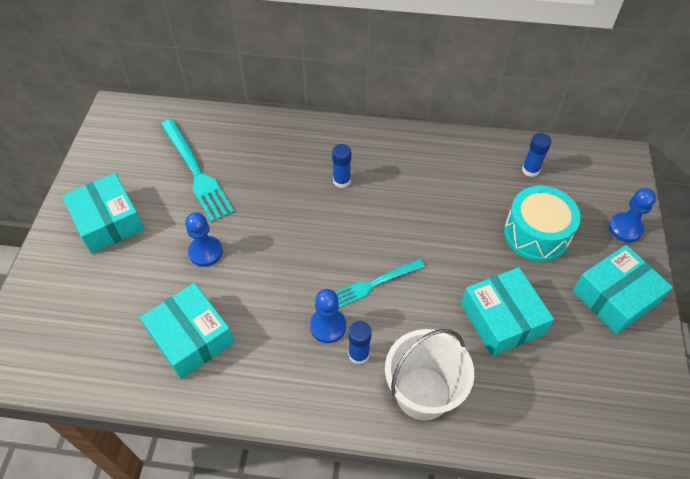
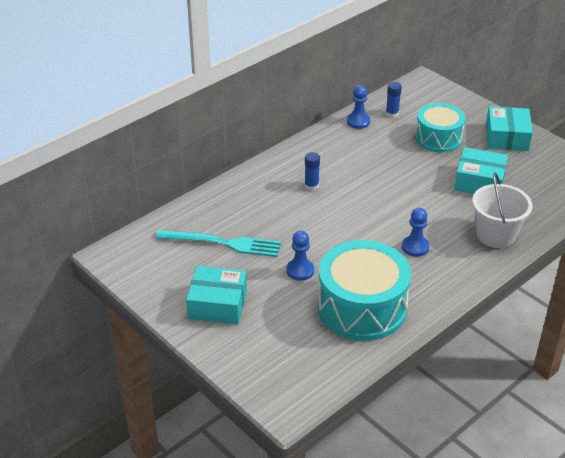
camera: 50 degrees left, 15 degrees down
turquoise box [140,283,234,379] -> turquoise drum [318,240,411,341]
turquoise fork [335,259,425,308] -> none
blue glue stick [348,321,372,365] -> none
blue pawn [609,188,656,242] -> blue pawn moved to [347,85,370,129]

